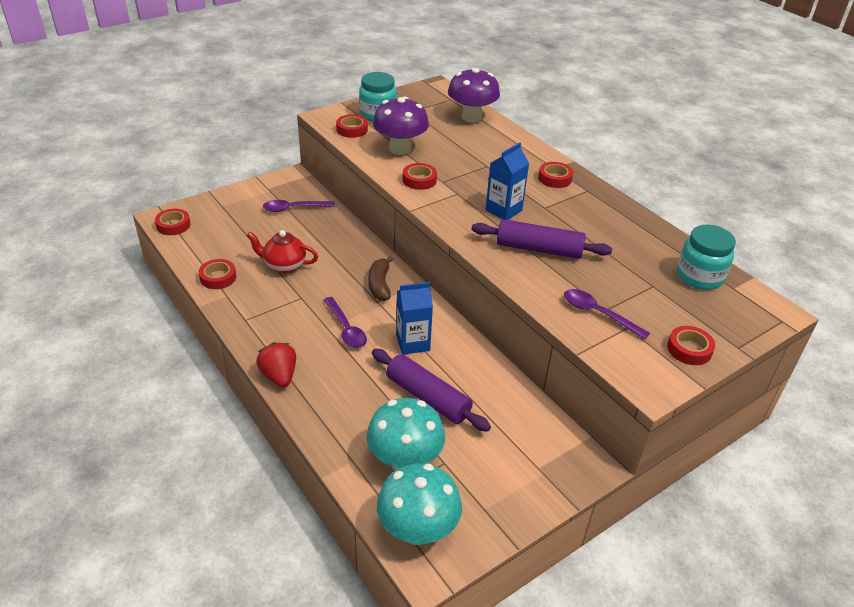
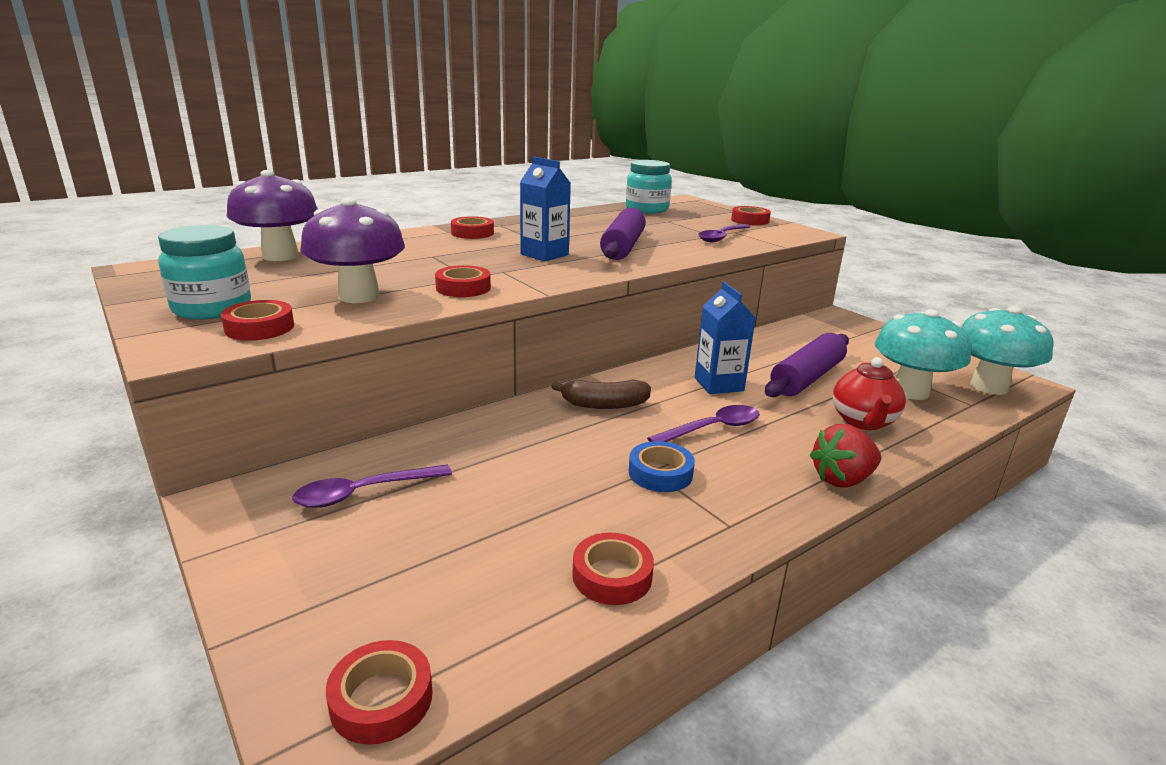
camera: 90 degrees left, 15 degrees down
red teapot [246,230,318,274] -> red teapot moved to [833,357,906,430]
purple spoon [263,200,335,212] -> purple spoon turned 75 degrees clockwise [292,465,452,508]
none -> blue tape [629,441,695,492]

